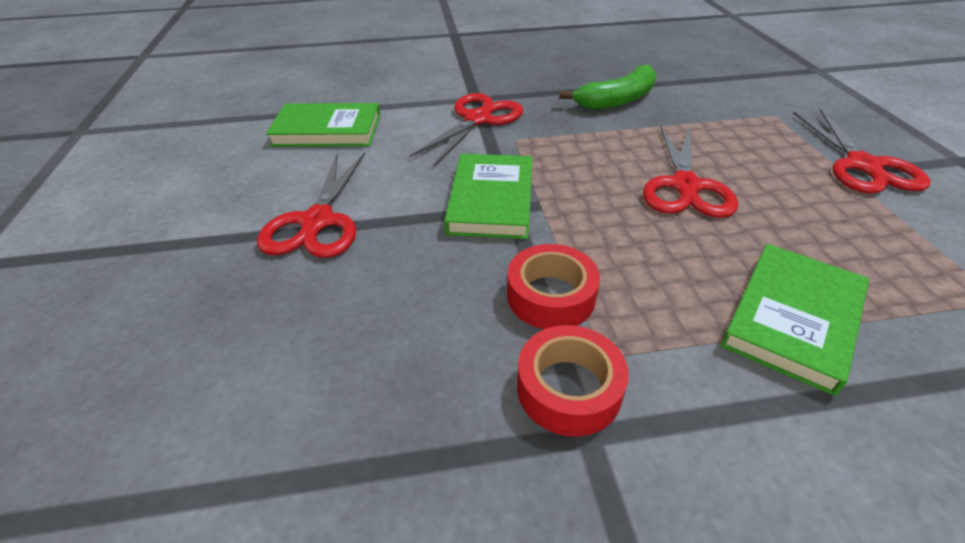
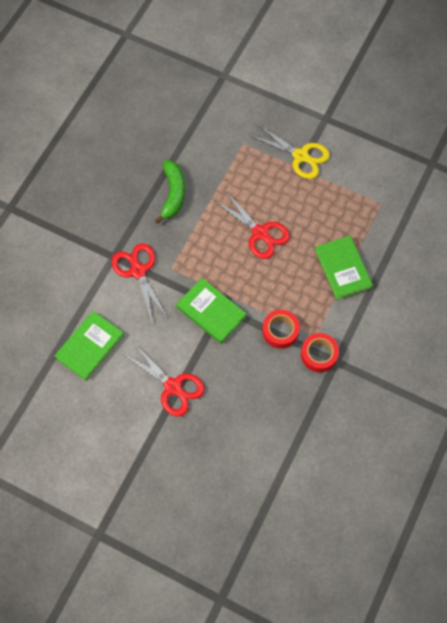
camera: 55 degrees left, 25 degrees up
red scissors [794,109,931,193] -> yellow scissors [249,124,330,179]

